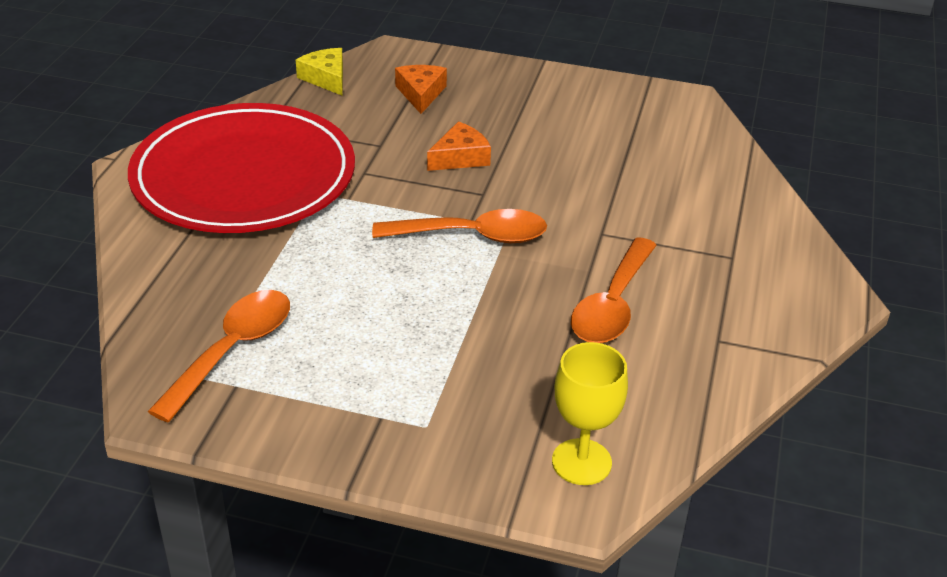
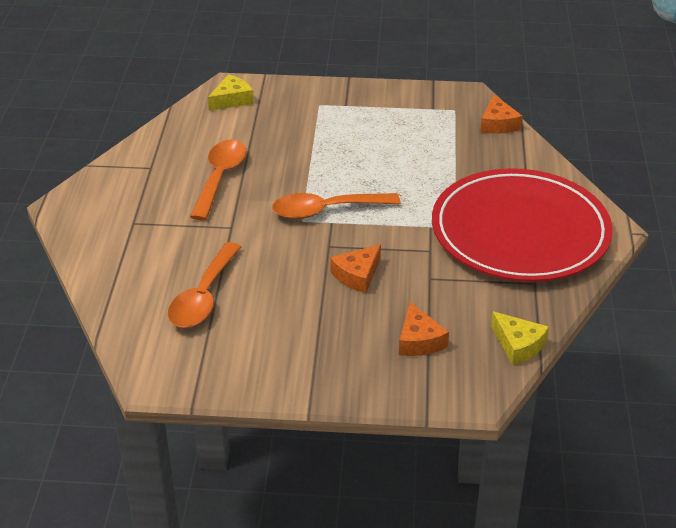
camera: 170 degrees right, 0 degrees up
orange spoon [147,290,290,422] -> orange spoon moved to [168,242,241,328]
yellow goblet [552,342,628,485] -> yellow cheese [208,74,254,111]
none -> orange cheese [480,94,522,134]

